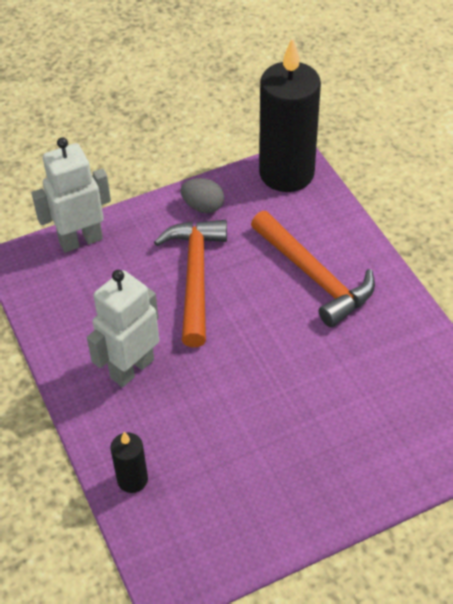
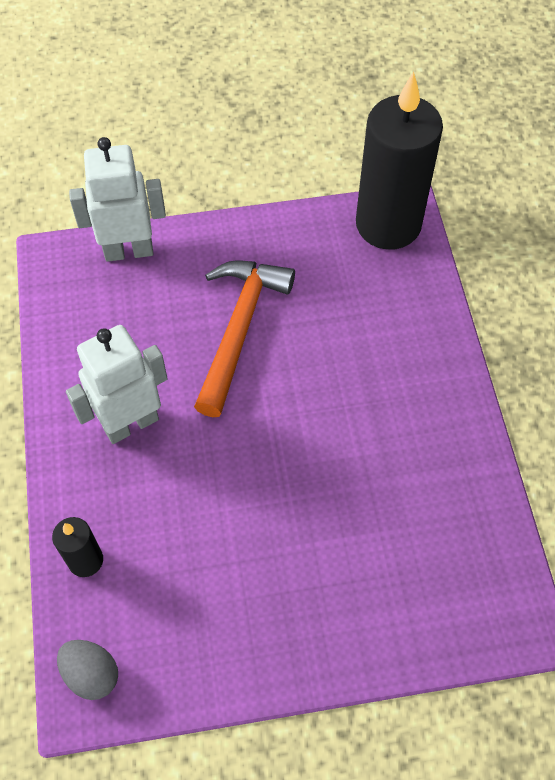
camera: 15 degrees right, 10 degrees up
grey egg [181,178,224,213] -> grey egg moved to [57,640,118,700]
orange hammer [251,211,375,327] -> none

